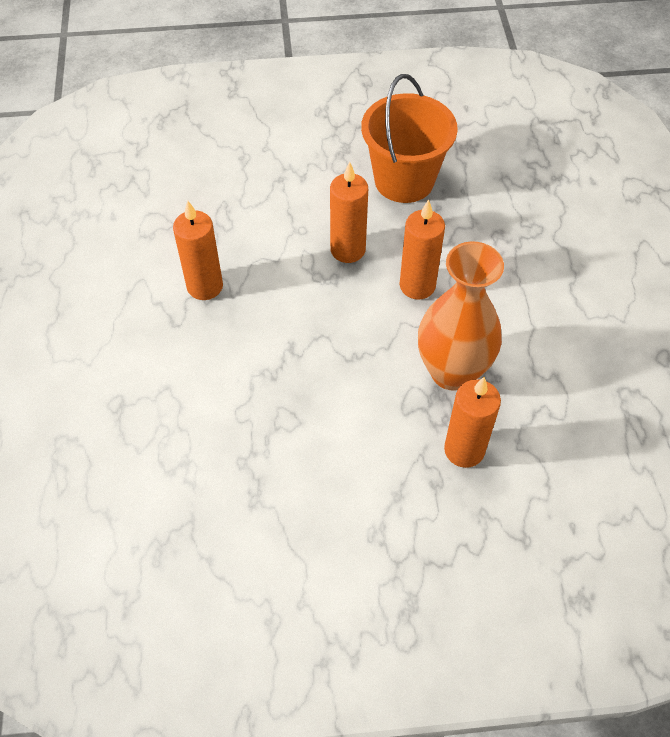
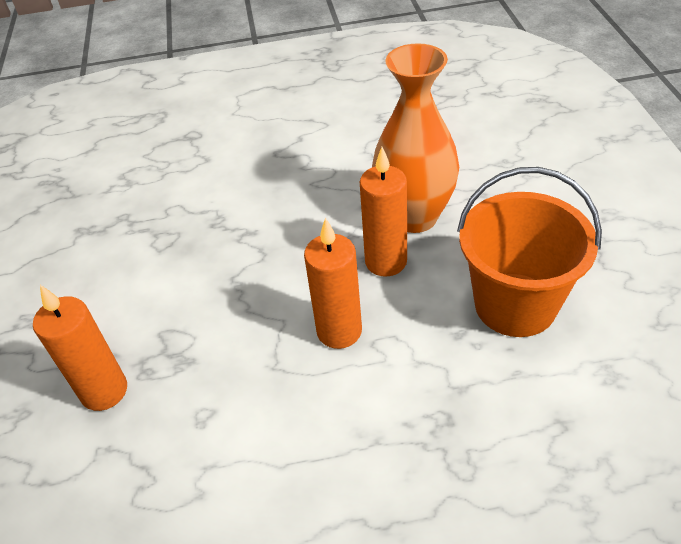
camera: 90 degrees right, 10 degrees down
orange candle [173,200,223,300] -> none
orange vase [418,241,504,391] -> orange vase moved to [372,43,459,233]

